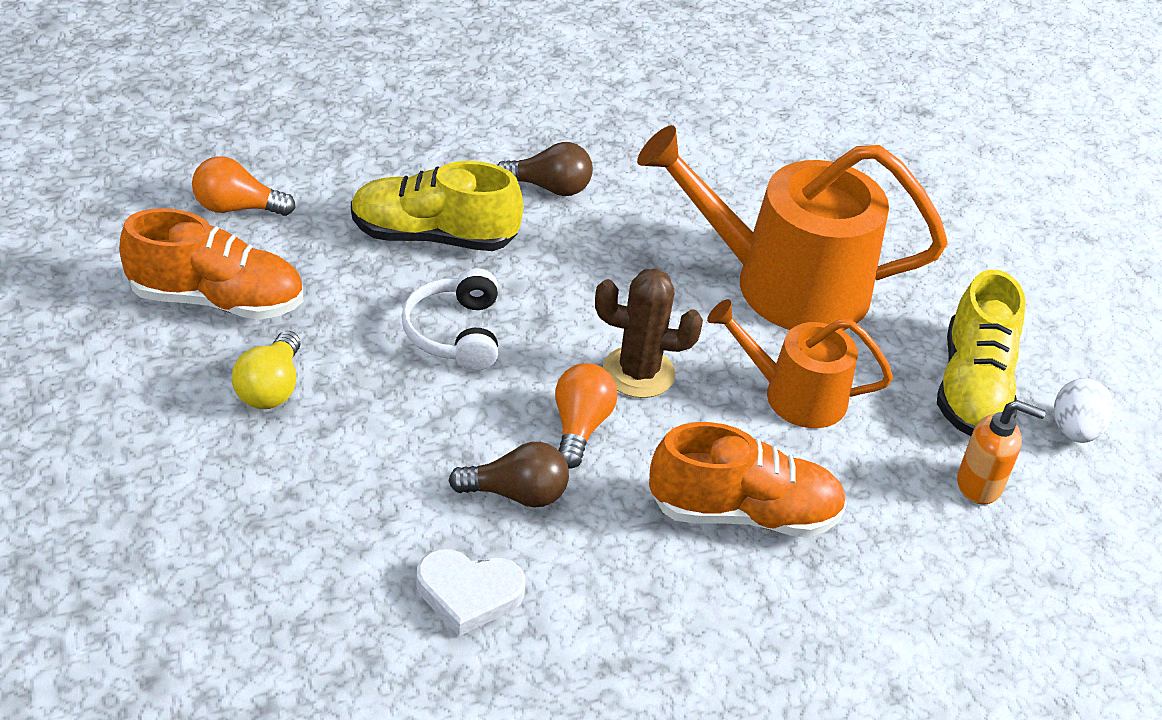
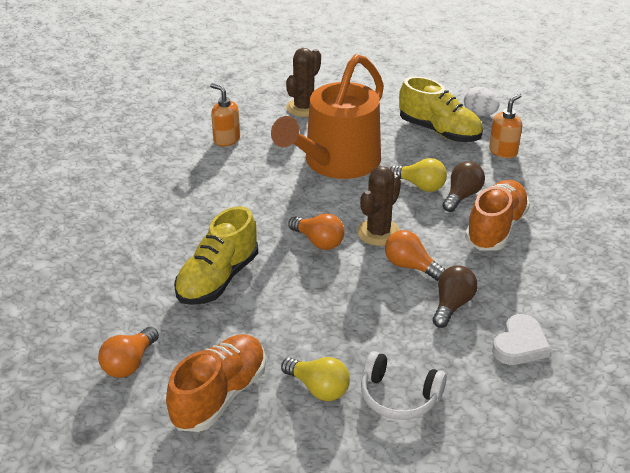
camera: 60 degrees left, 5 degrees down
white headphones [402,268,498,371] -> white headphones moved to [361,351,447,420]
brown light bulb [497,142,593,196] -> brown light bulb moved to [442,161,485,212]
orange watering can [707,299,893,428] -> yellow light bulb [390,158,447,192]
none -> orange soap dispenser [210,83,240,146]
none -> brown cactus [286,48,321,117]
none -> orange light bulb [288,214,344,250]

